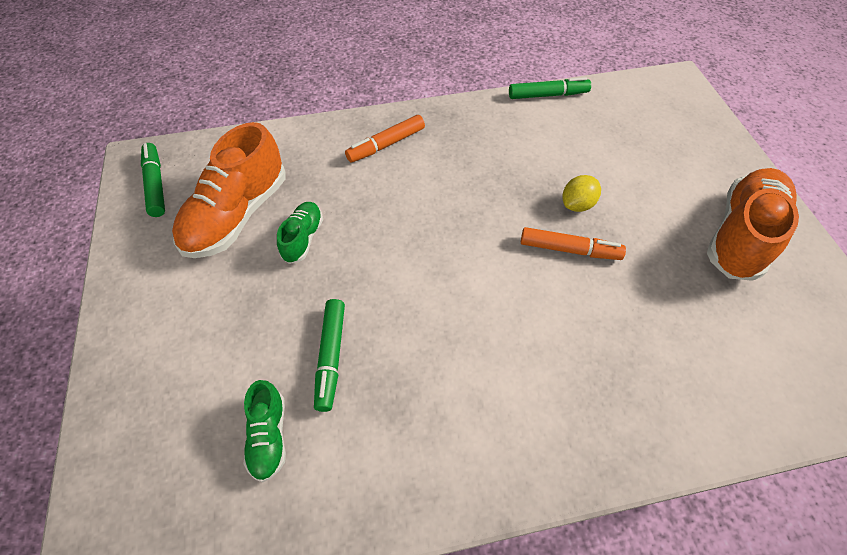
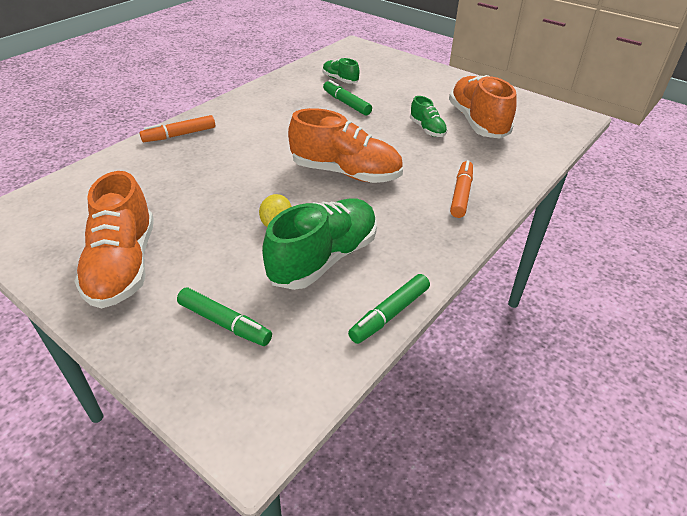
camera: 140 degrees right, 15 degrees down
green marker [141,143,165,217] -> green marker moved to [177,287,272,346]
orange marker [521,227,626,260] -> orange marker moved to [140,115,215,142]
none -> green shoe [262,198,377,290]
none -> orange shoe [288,108,403,183]

